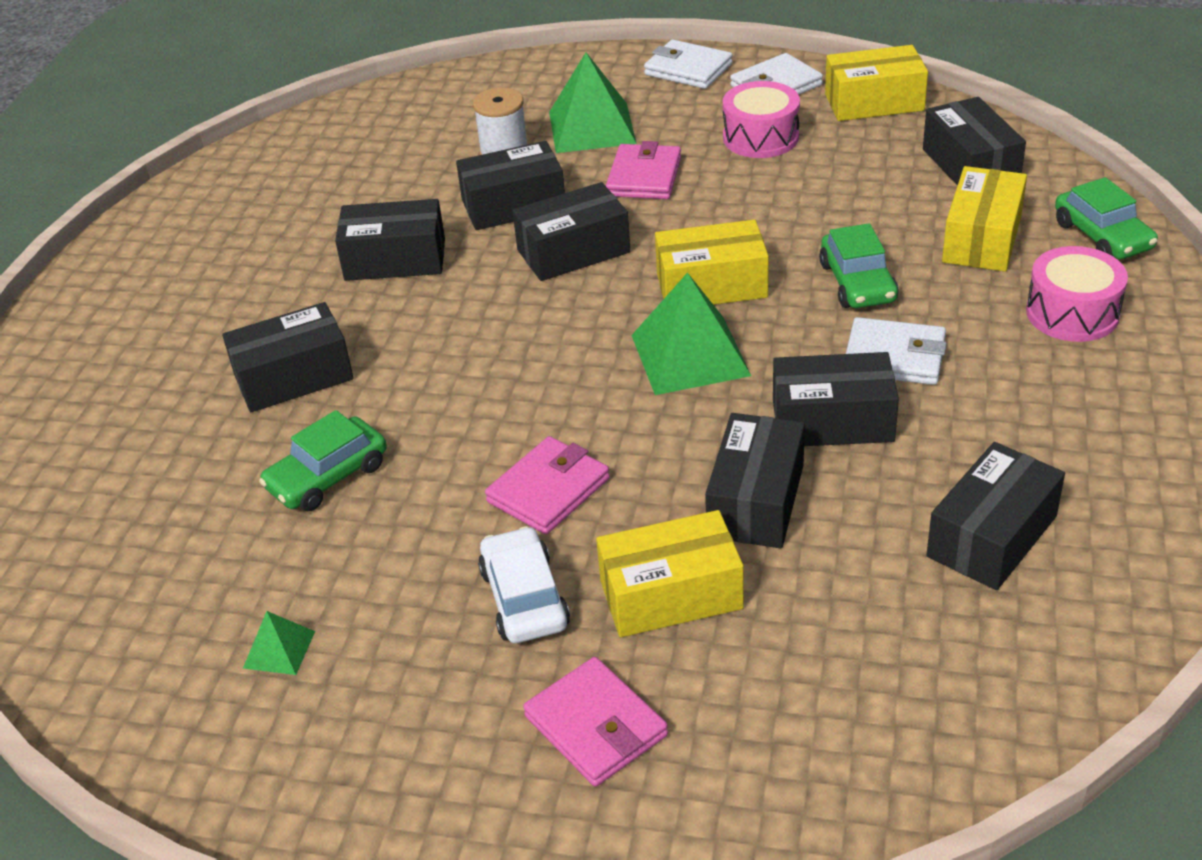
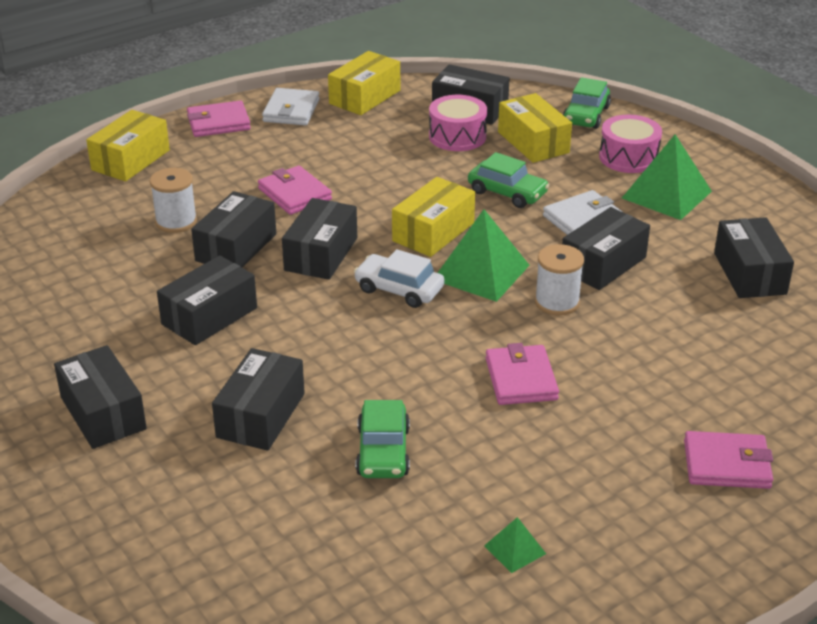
camera: 50 degrees left, 5 degrees down
white car [478,526,570,643] -> white car moved to [354,249,444,308]
green pyramid [549,52,637,153] -> green pyramid moved to [622,134,712,220]
yellow box [596,510,744,637] -> yellow box moved to [86,110,170,181]
white wallet [644,39,733,89] -> pink wallet [187,101,251,137]
black box [705,413,805,548] -> black box moved to [54,345,147,449]
pink drum [723,81,800,158] -> pink drum moved to [429,95,487,151]
green car [1055,177,1158,259] -> green car turned 90 degrees clockwise [563,77,611,129]
none -> white spool [535,244,584,316]

